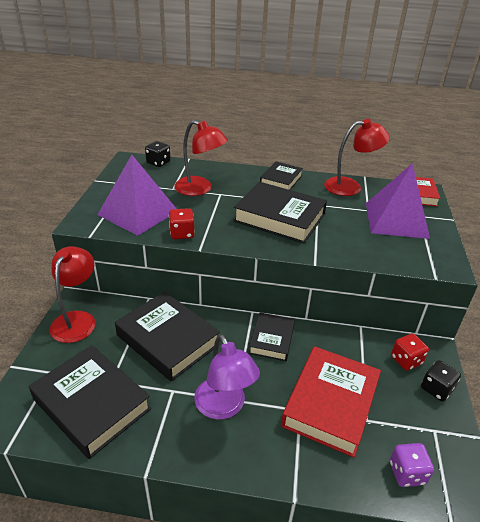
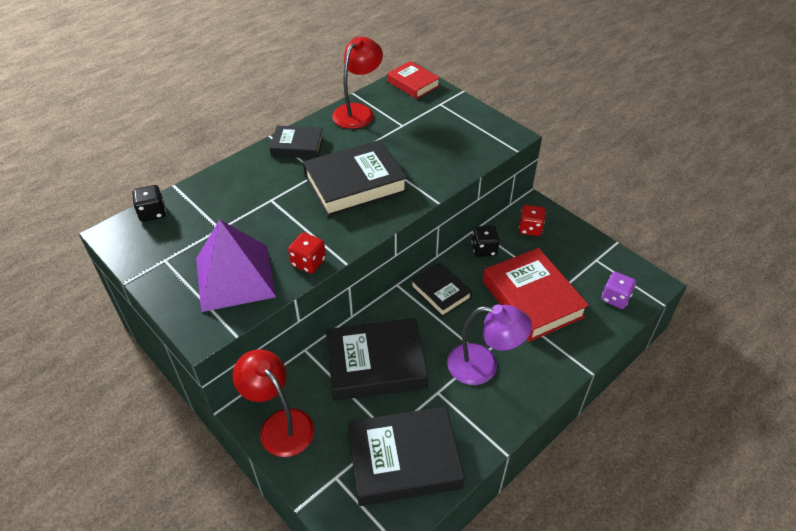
camera: 50 degrees left, 10 degrees up
red lamp [174,120,228,196] -> none
black book [260,162,303,190] -> black book turned 60 degrees counterclockwise [270,126,323,159]
purple pyramid [366,163,430,239] -> none
black dice [421,360,461,402] -> black dice moved to [472,226,500,257]

